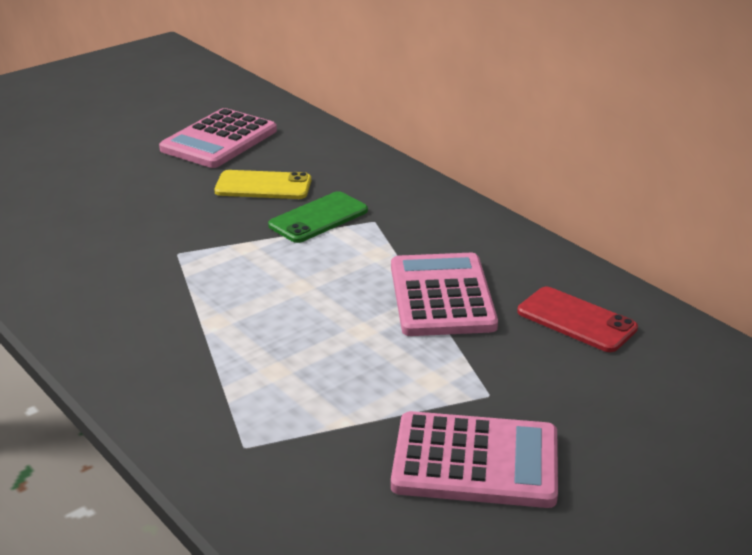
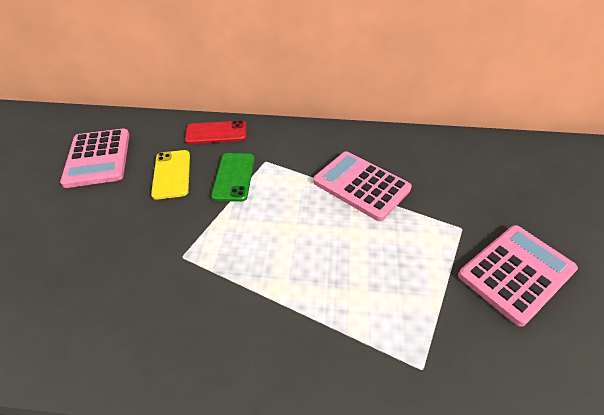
camera: 45 degrees left, 15 degrees up
yellow phone [214,170,311,199] -> yellow phone turned 60 degrees counterclockwise [151,150,190,200]
red phone [517,287,638,352] -> red phone moved to [185,120,246,144]

